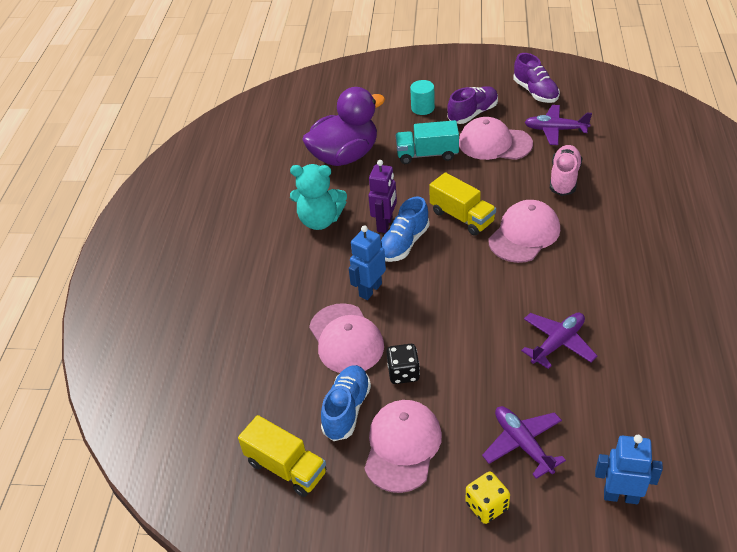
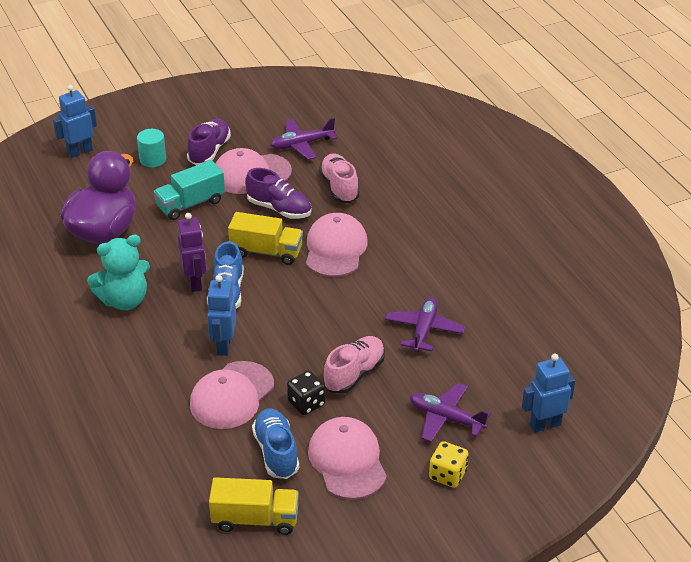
camera: 35 degrees left, 5 degrees down
pink cap [309,303,384,373] -> pink cap turned 90 degrees clockwise [190,361,274,429]
purple shoe [513,53,560,103] -> purple shoe moved to [245,168,311,219]
none -> blue robot [53,85,97,158]
none -> pink shoe [323,336,385,394]

